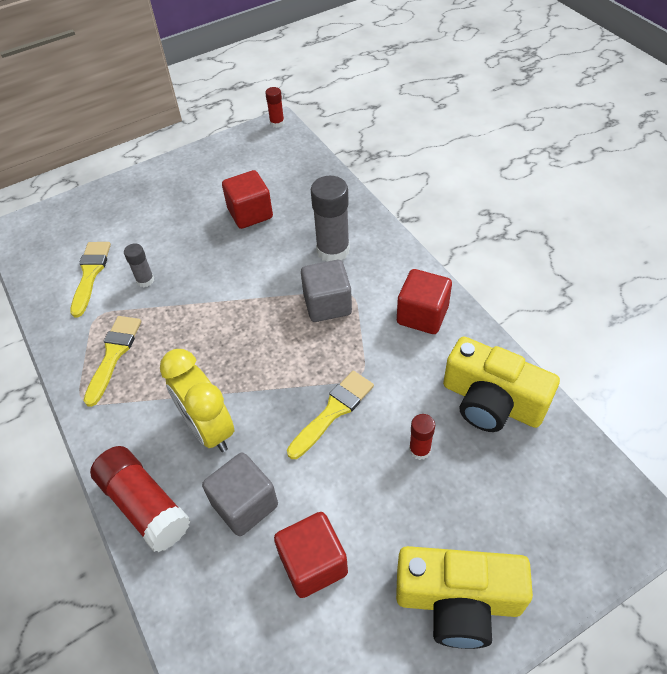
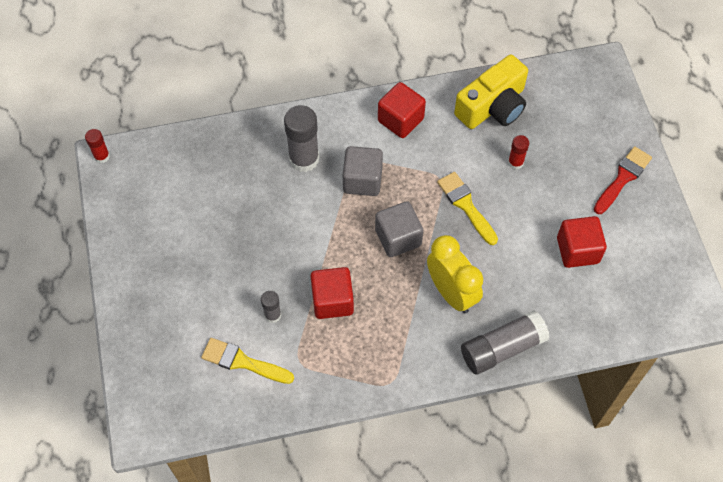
camera: 75 degrees left, 10 degrees up
yellow brush [84,316,141,407] -> none
red glue stick [90,446,190,552] -> grey glue stick [461,310,549,375]
yellow clock [160,349,234,452] -> yellow clock turned 105 degrees counterclockwise [427,235,483,313]
grey cube [202,453,278,536] -> grey cube moved to [375,201,423,257]
red cube [222,170,273,229] -> red cube moved to [311,267,354,319]
yellow camera [396,546,533,649] -> red brush [594,146,652,214]

